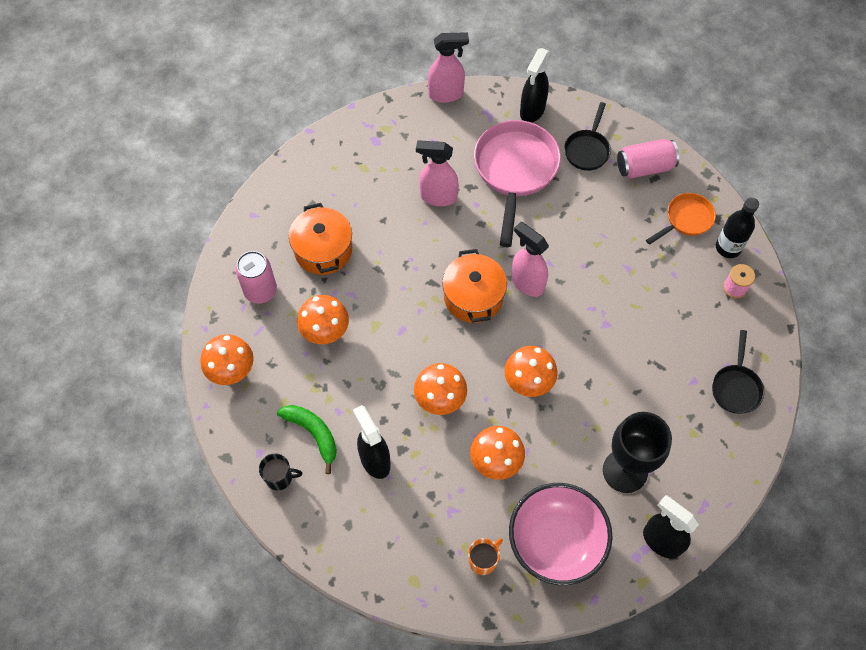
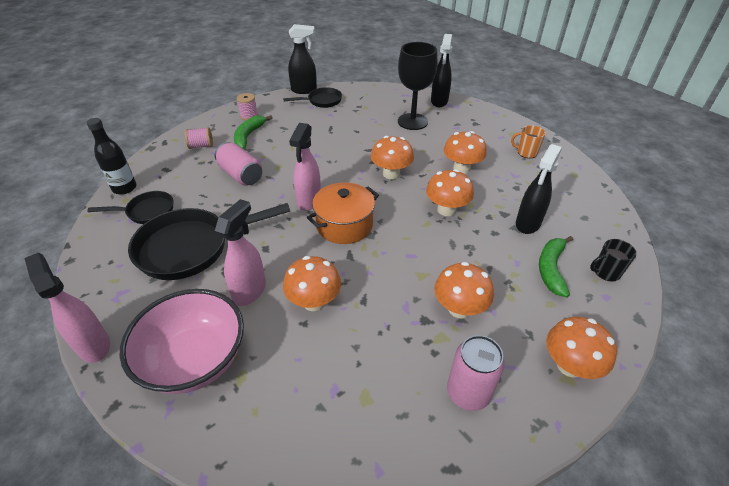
camera: 120 degrees left, 20 degrees down
black mug [259,453,302,490] -> black mug turned 75 degrees counterclockwise [590,239,636,282]
orange pot [289,203,352,275] -> none
pink spray bottle [416,140,458,206] -> pink spray bottle turned 135 degrees counterclockwise [215,199,266,306]
pink pan [474,120,561,247] -> black pan [128,203,290,280]
pink bowl [509,483,613,585] -> pink bowl moved to [119,289,244,394]
black spray bottle [520,48,550,123] -> black spray bottle moved to [288,24,317,94]
pink can [617,139,679,179] -> pink can moved to [215,142,262,186]
orange pan [646,193,716,245] -> pink spool [185,127,213,149]
black bottle [716,197,759,258] -> black bottle moved to [86,118,137,195]
none -> green banana [234,115,273,149]
none -> orange mushroom [283,256,341,311]

